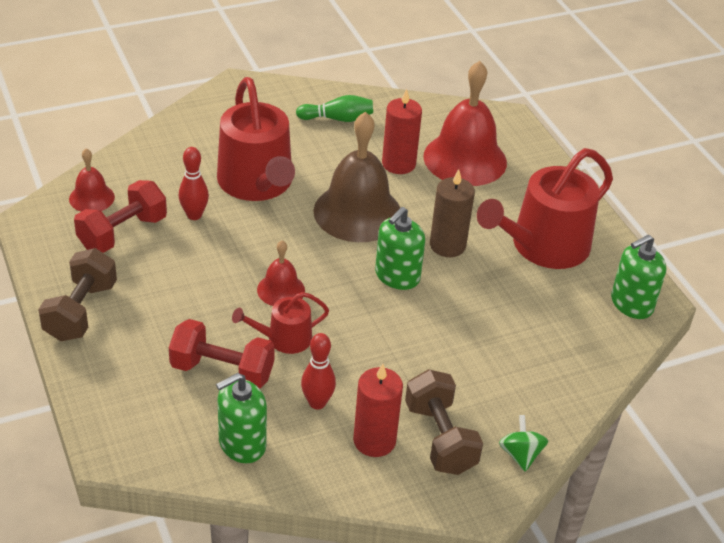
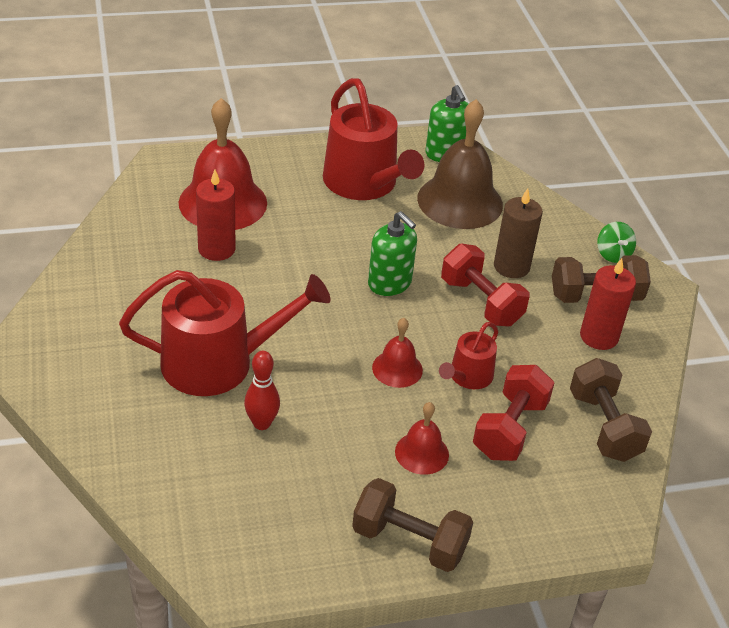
camera: 80 degrees left, 0 degrees up
red bell [69,148,115,212] -> red bell moved to [395,402,449,475]
red dumbbell [74,180,167,253] -> red dumbbell moved to [441,244,529,326]
green soap dispenser [216,373,267,463] -> brown dumbbell [570,358,652,462]
red watering can [232,292,329,354] -> red watering can turned 45 degrees clockwise [439,322,498,389]
green bowling pin [296,95,373,122] -> none
red bowling pin [301,333,336,409] -> none
brown bell [313,112,400,242] -> brown bell moved to [417,99,503,229]
brown candle [430,169,475,257] -> brown candle moved to [494,188,543,278]
green spinning top [499,415,548,472] -> green spinning top turned 105 degrees counterclockwise [597,222,636,263]

